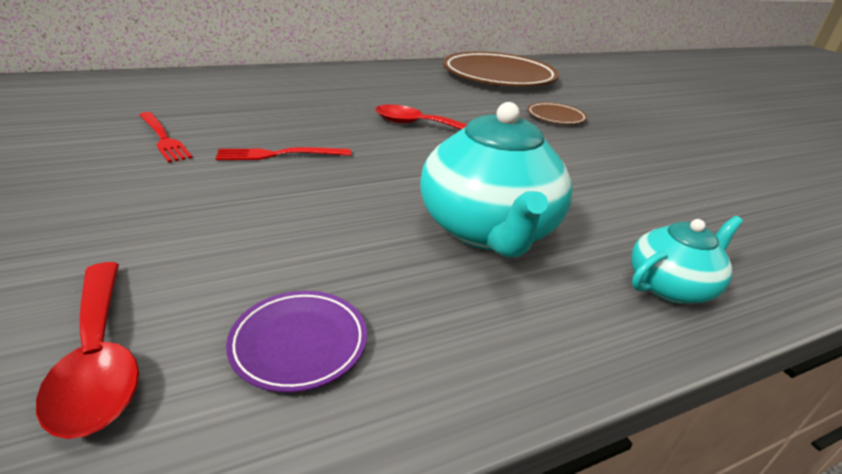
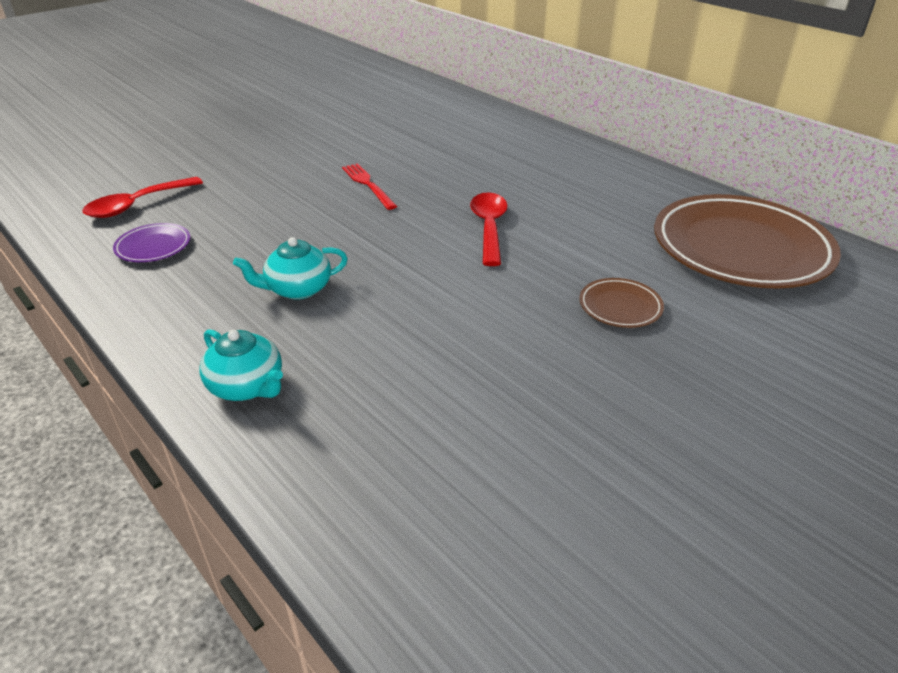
camera: 75 degrees right, 5 degrees up
red fork [140,112,192,163] -> none
turquoise teapot [420,102,573,257] -> turquoise teapot [233,237,348,300], size x0.55

